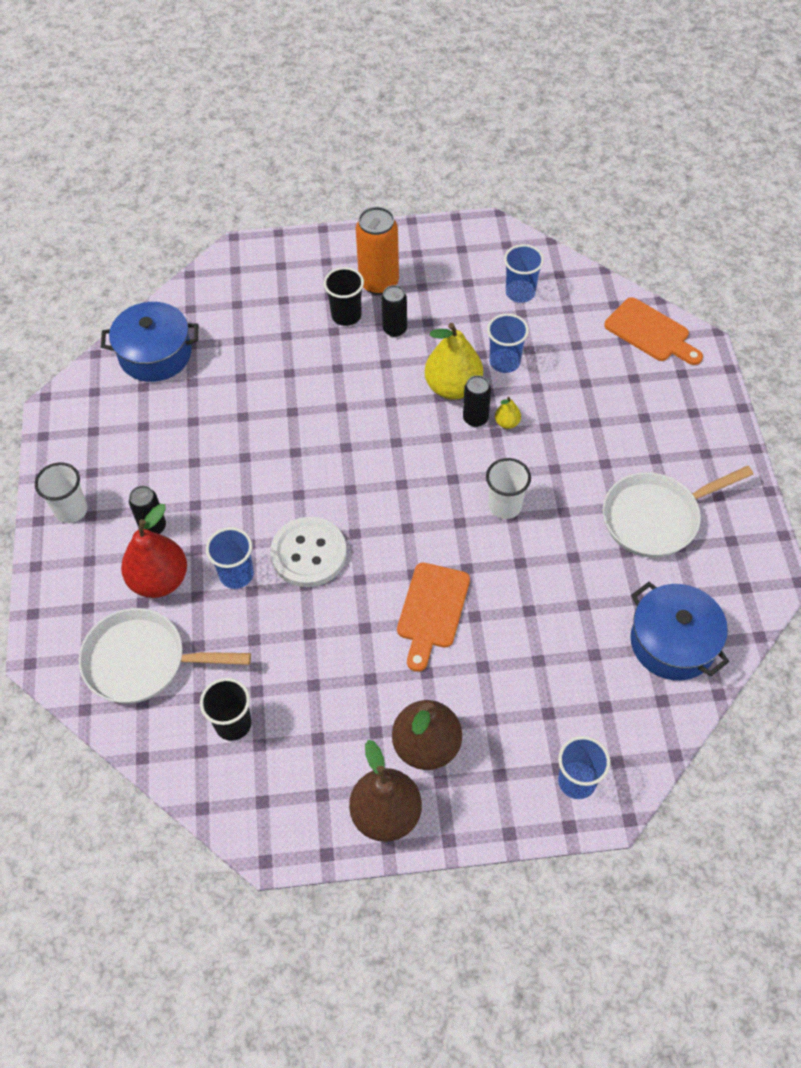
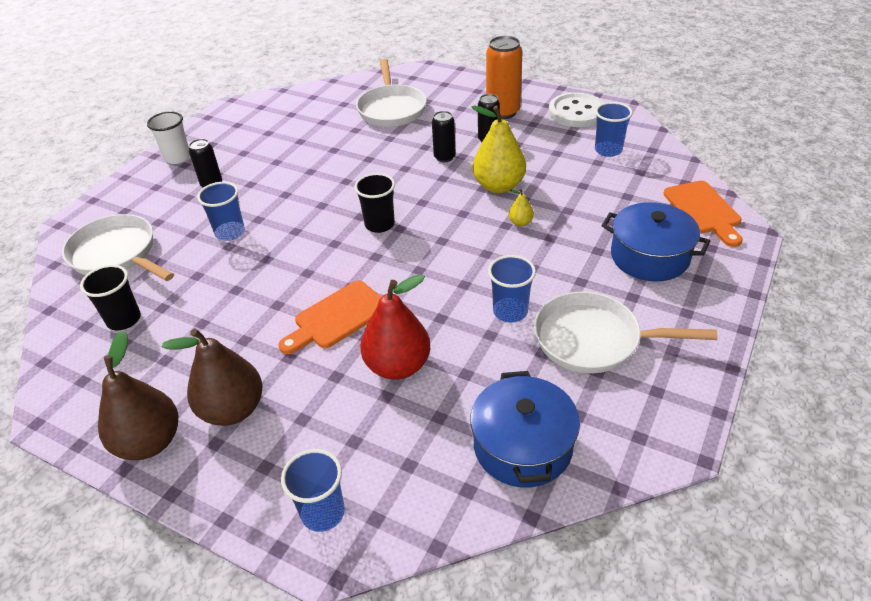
camera: 35 degrees right, 15 degrees down
blue pot [101,302,198,382] -> blue pot moved to [601,202,710,281]
red pear [121,504,187,598] -> red pear moved to [360,274,430,380]
white button [270,517,347,587] -> white button moved to [548,92,604,127]
black cup [324,267,364,326] -> black cup moved to [354,173,395,233]
black can [463,375,491,427] -> black can moved to [432,111,456,162]
white cup [486,458,531,519] -> none
blue cup [487,314,529,373] -> blue cup moved to [488,255,536,323]
none -> white pan [356,59,427,127]

